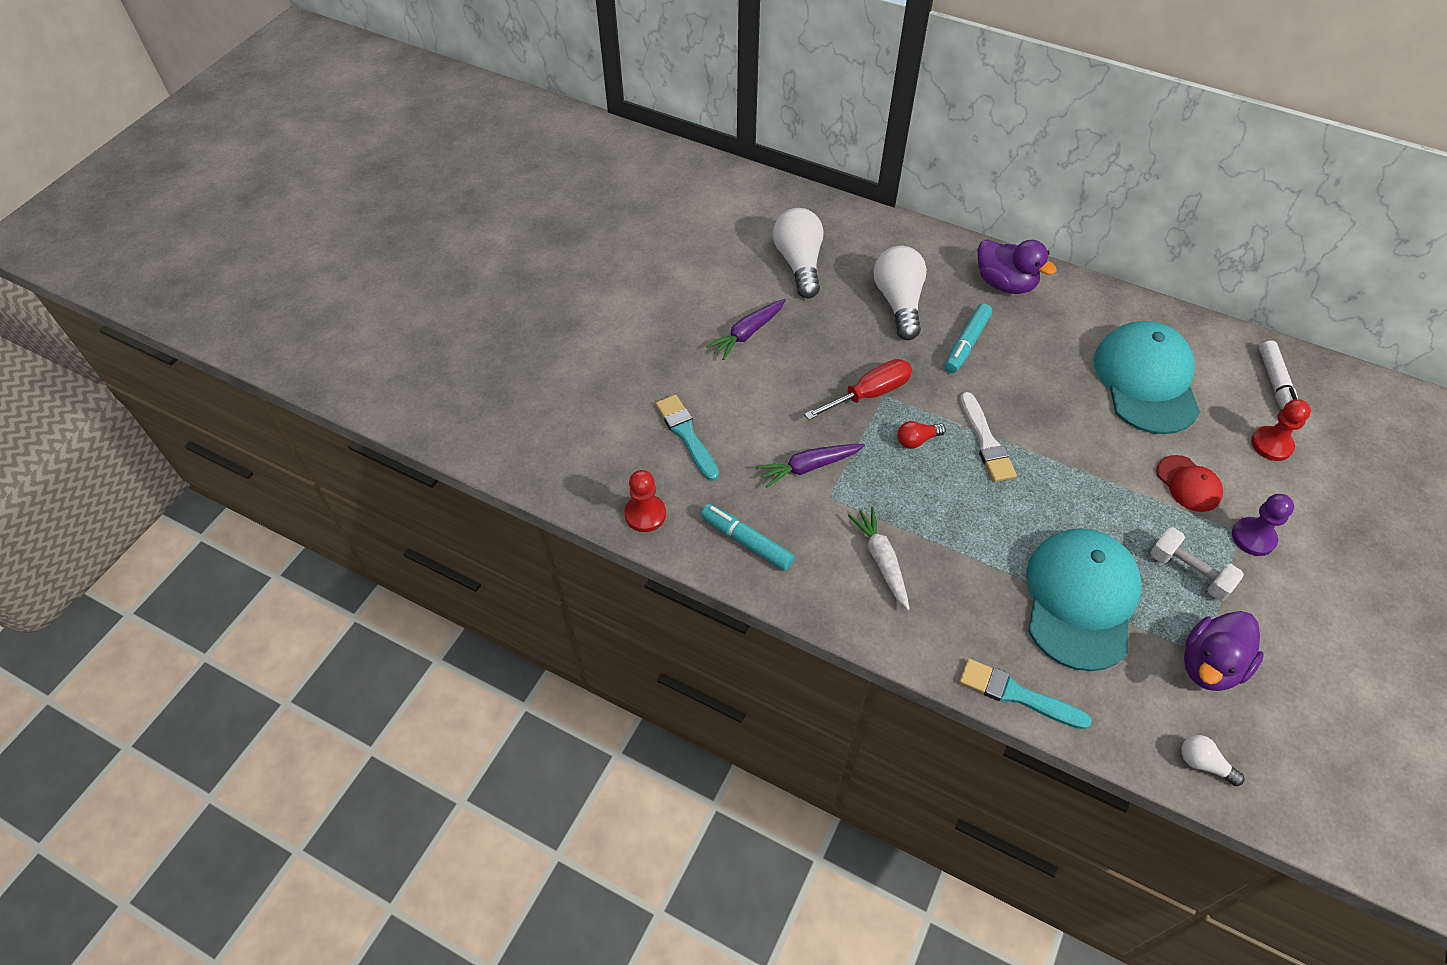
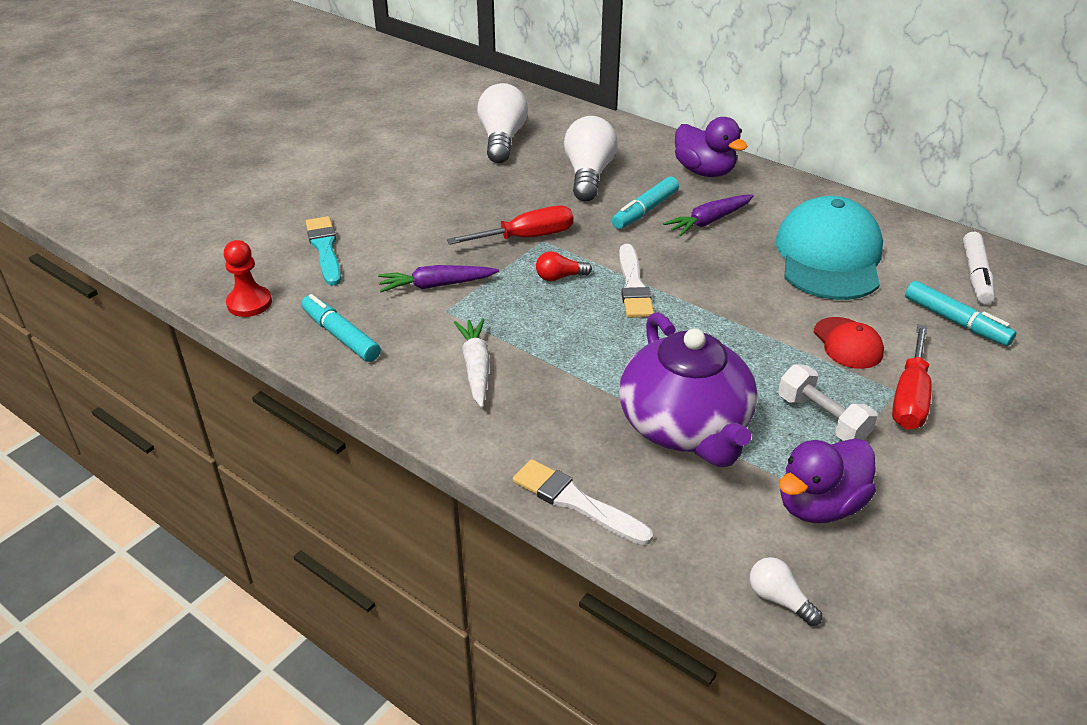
camera: 10 degrees right, 15 degrees down
purple carrot [706,299,786,360] -> purple carrot moved to [663,195,754,236]
turquoise brush [959,659,1092,729] -> white brush [513,459,653,545]
turquoise cap [1026,528,1142,671] -> purple teapot [619,312,758,467]
purple pawn [1232,494,1294,556] -> red screwdriver [892,324,932,430]
red pawn [1251,399,1311,461] -> turquoise marker [905,281,1017,346]

